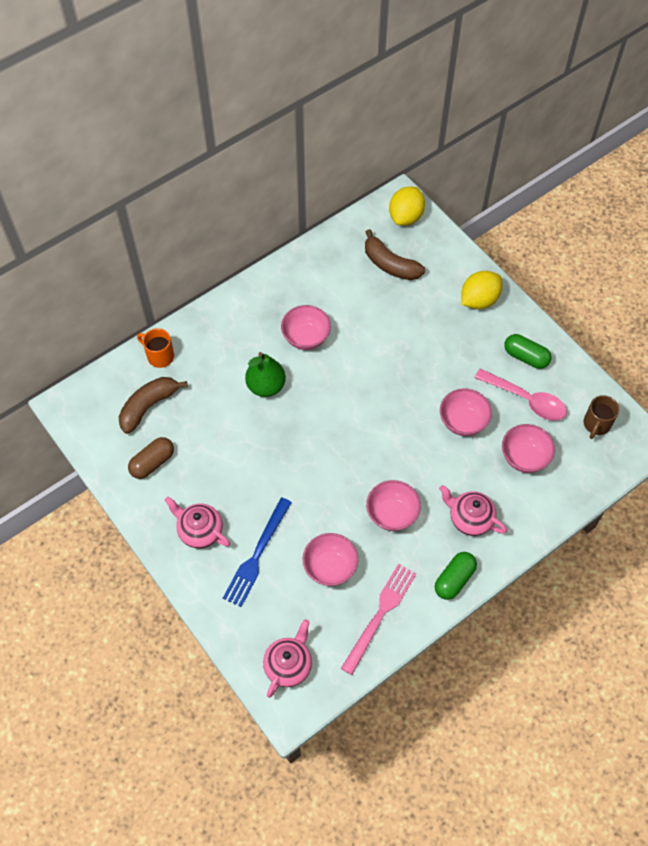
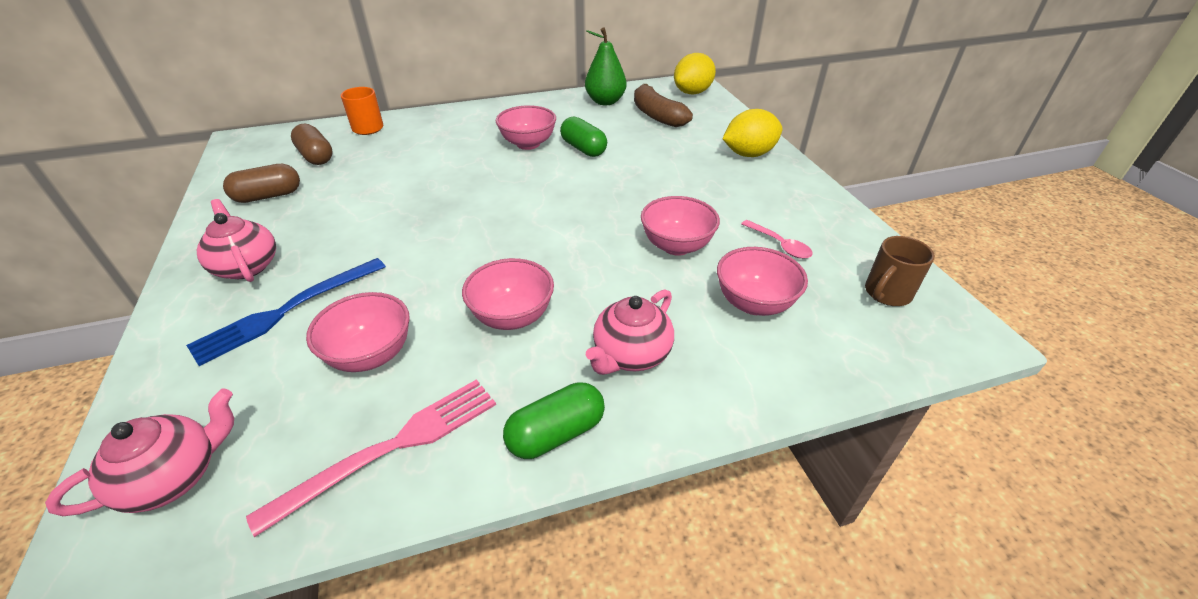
camera: 20 degrees right, 20 degrees down
brown banana [119,377,188,434] -> brown capsule [291,124,333,165]
green pear [245,352,286,397] -> green pear moved to [585,28,627,105]
pink teapot [439,485,507,536] -> pink teapot turned 105 degrees counterclockwise [586,289,674,375]
pink spoon [474,369,567,421] -> pink spoon [741,220,813,259], size x0.56
green capsule [504,334,551,369] -> green capsule moved to [560,117,607,157]

